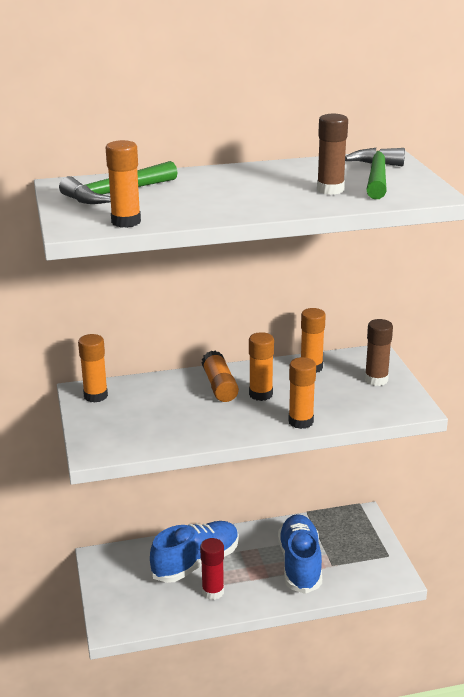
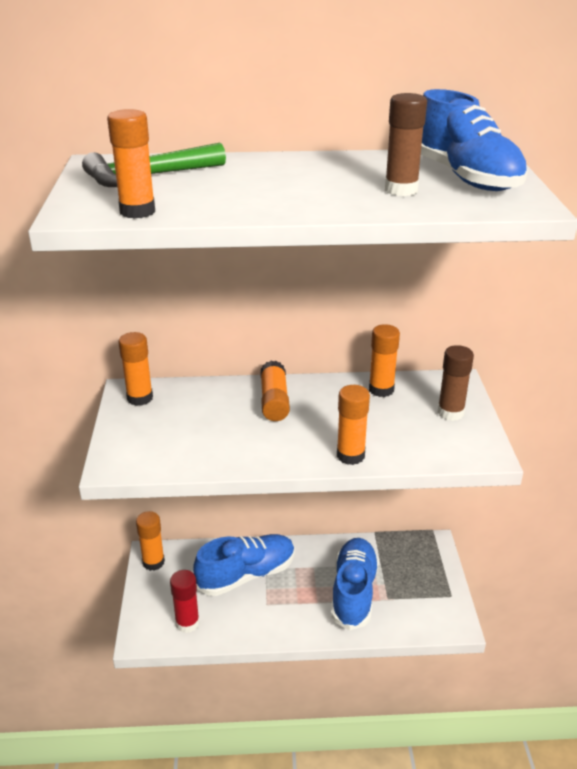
camera: 10 degrees right, 5 degrees up
red glue stick [200,538,224,600] -> red glue stick moved to [170,570,200,633]
orange glue stick [249,332,274,401] -> orange glue stick moved to [136,511,165,571]
green hammer [345,148,405,199] -> blue shoe [421,89,528,191]

